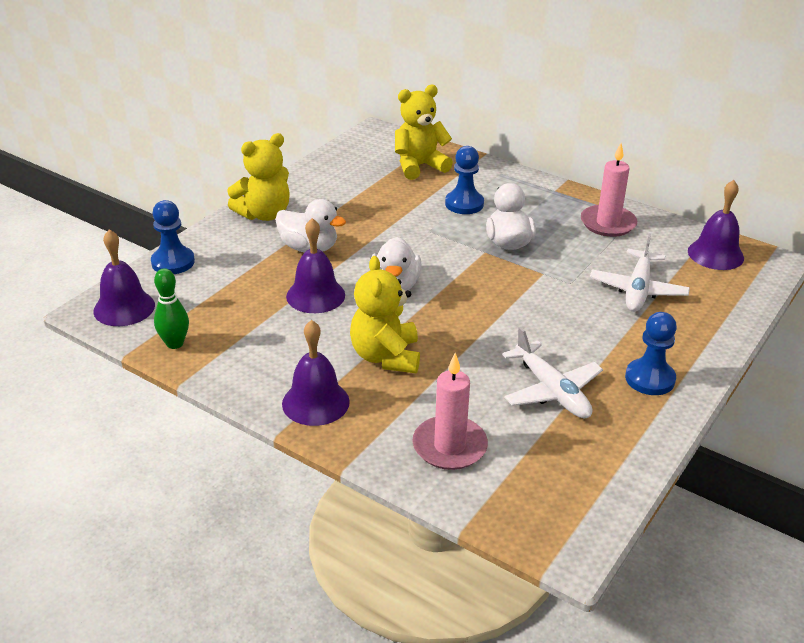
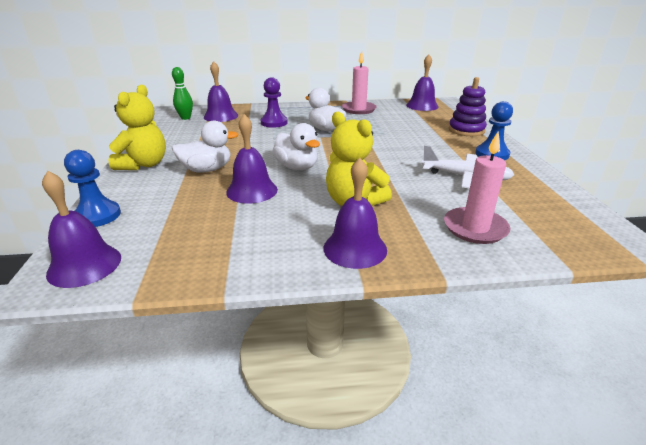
camera: 40 degrees left, 5 degrees down
green bowling pin [154,268,189,349] -> green bowling pin moved to [172,67,193,120]
yellow teddy bear [395,85,453,180] -> purple bell [204,61,238,122]
blue pawn [445,146,484,214] -> purple pawn [261,77,288,128]
white plane [590,233,690,312] -> none
none -> purple stacking toy [449,77,487,136]

